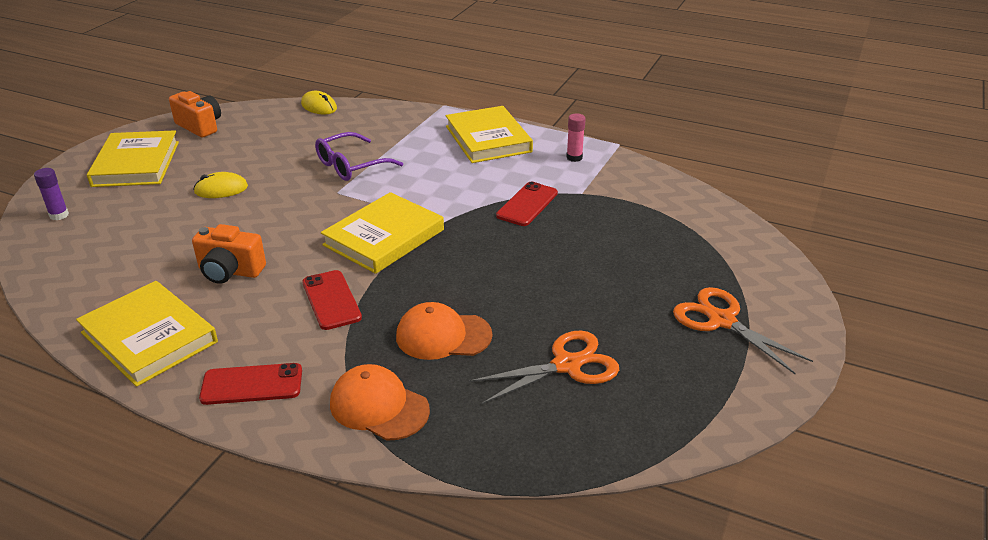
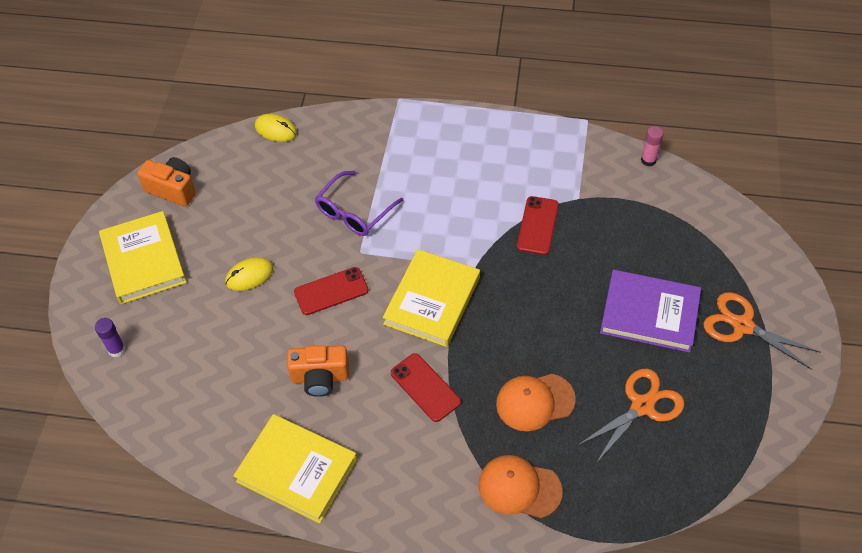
camera: 15 degrees left, 20 degrees up
red phone [199,363,302,405] -> red phone moved to [294,267,369,315]
yellow book [446,106,533,163] -> none
pink glue stick [566,114,586,162] -> pink glue stick moved to [641,126,664,166]
none -> purple book [600,270,701,353]

